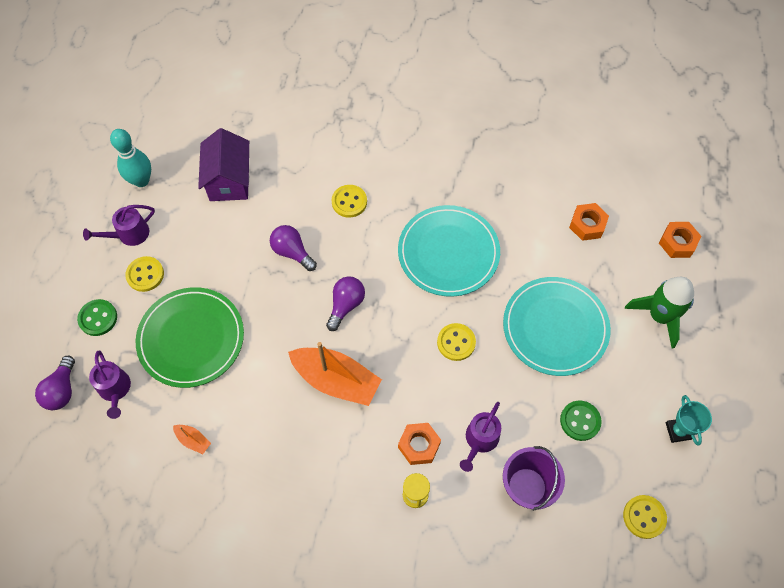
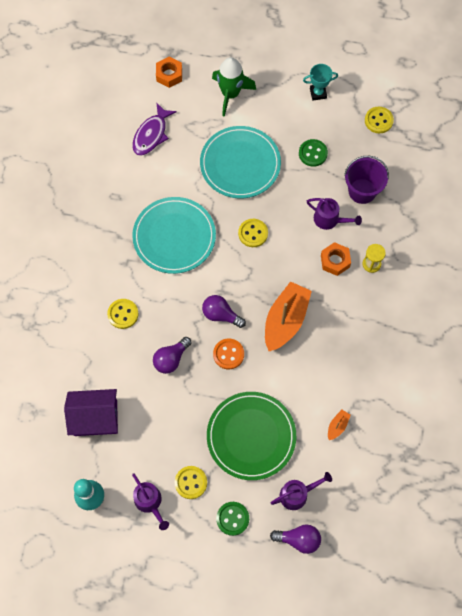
camera: 90 degrees left, 5 degrees up
orange nut [569,203,609,241] -> purple fish [132,102,177,156]
none -> orange button [213,339,244,370]

